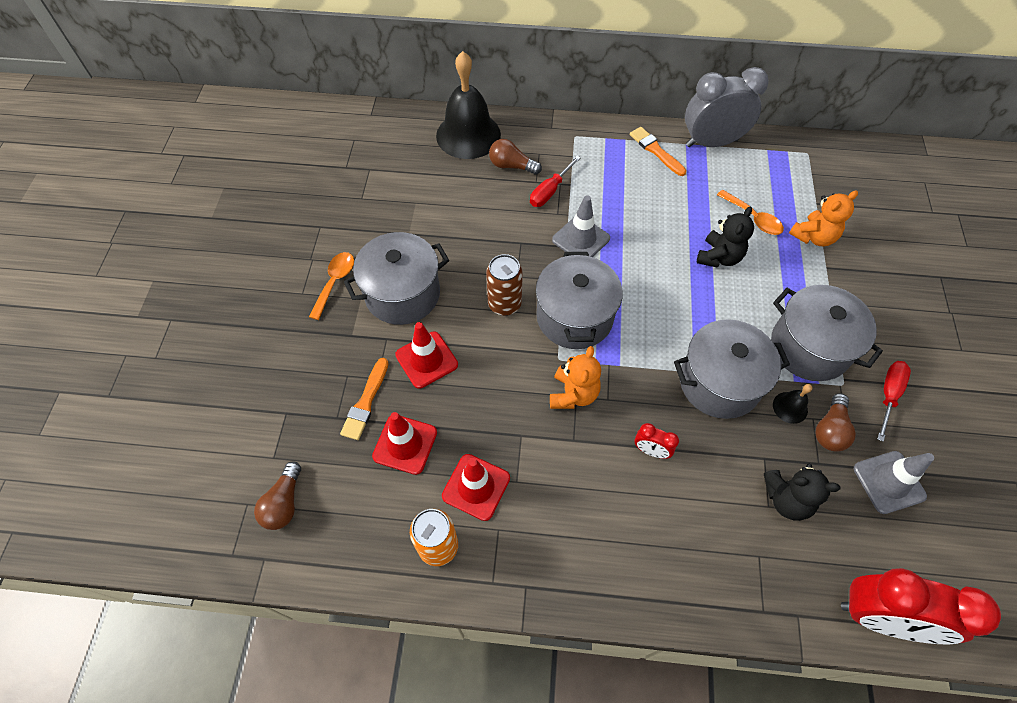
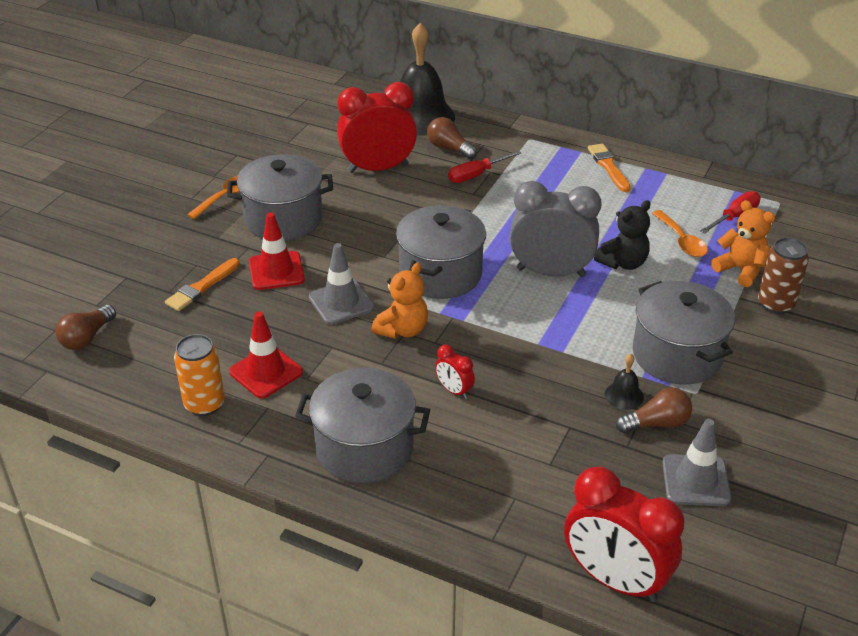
camera: 20 degrees right, 20 degrees down
red traffic cone [372,412,437,475] -> none
brown can [486,254,523,316] -> brown can moved to [758,237,809,314]
grey traffic cone [552,195,610,257] -> grey traffic cone moved to [309,243,374,325]
grey pot [674,319,790,419] -> grey pot moved to [295,368,430,484]
grey clock [685,67,769,147] -> grey clock moved to [510,181,602,277]
black teddy bear [764,464,841,521] -> none
orange teddy bear [789,190,858,246] -> orange teddy bear turned 120 degrees counterclockwise [711,200,775,287]
brown light bulb [815,393,856,452] -> brown light bulb turned 150 degrees counterclockwise [616,388,692,433]
red screwdriver [877,361,911,442] -> red screwdriver moved to [700,191,761,234]
none -> red clock [337,82,417,173]

